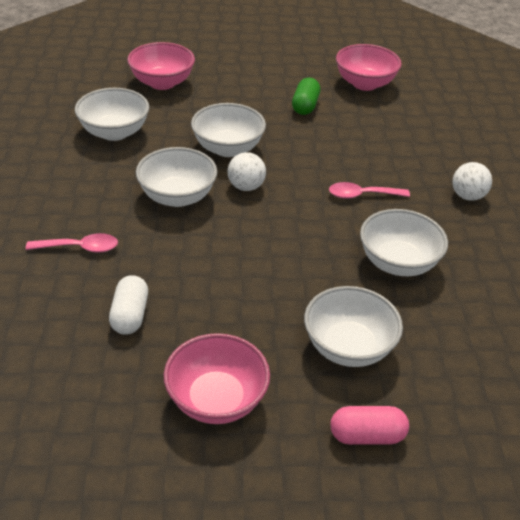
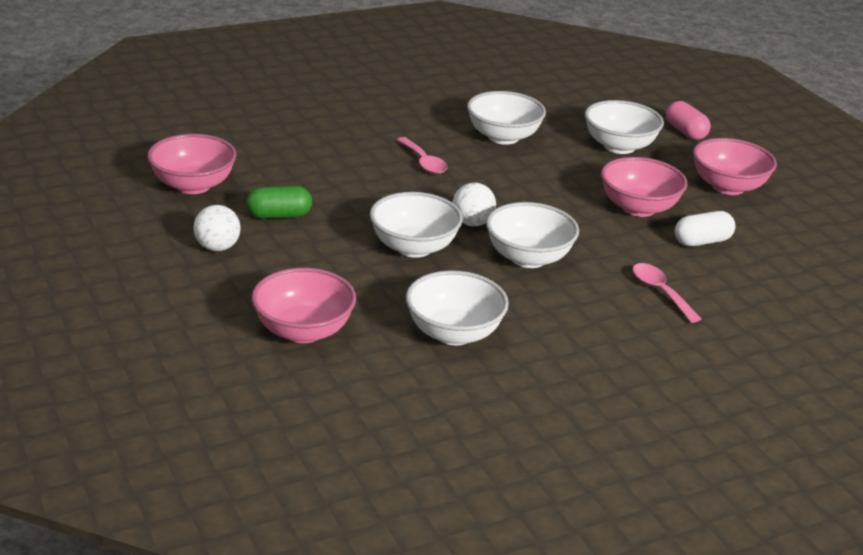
camera: 115 degrees left, 10 degrees down
white ball [452,162,492,201] -> white ball moved to [193,205,241,251]
none -> pink bowl [601,157,687,217]

